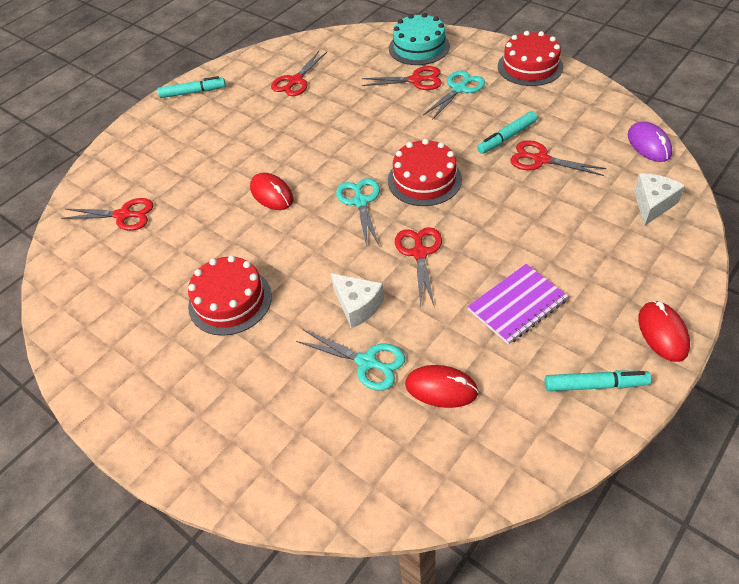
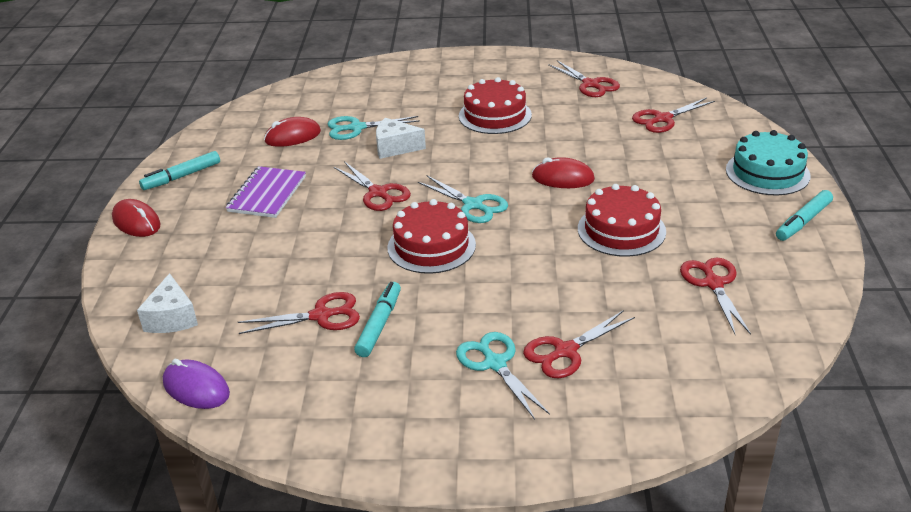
camera: 140 degrees right, 15 degrees down
turquoise cake [389,13,450,65] -> turquoise cake moved to [726,130,811,195]
turquoise scissors [423,71,485,120] -> turquoise scissors turned 150 degrees clockwise [456,332,550,420]
red cake [498,31,563,86] -> red cake moved to [578,184,666,257]
none -> red scissors [548,60,620,97]

